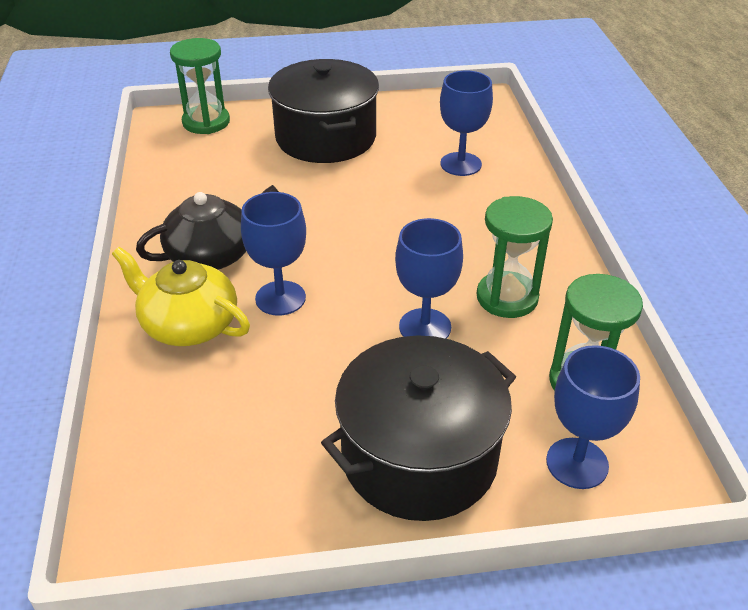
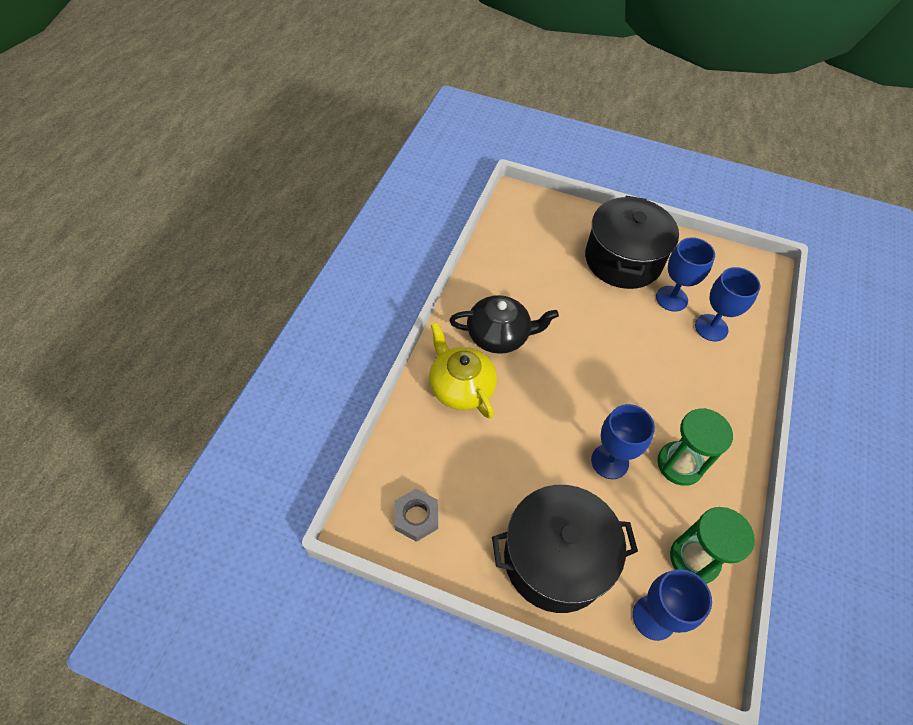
camera: 25 degrees right, 15 degrees up
green hourglass [170,38,230,134] -> none
blue goblet [241,192,306,316] -> blue goblet moved to [656,237,715,312]
none -> grey nut [394,489,438,542]

